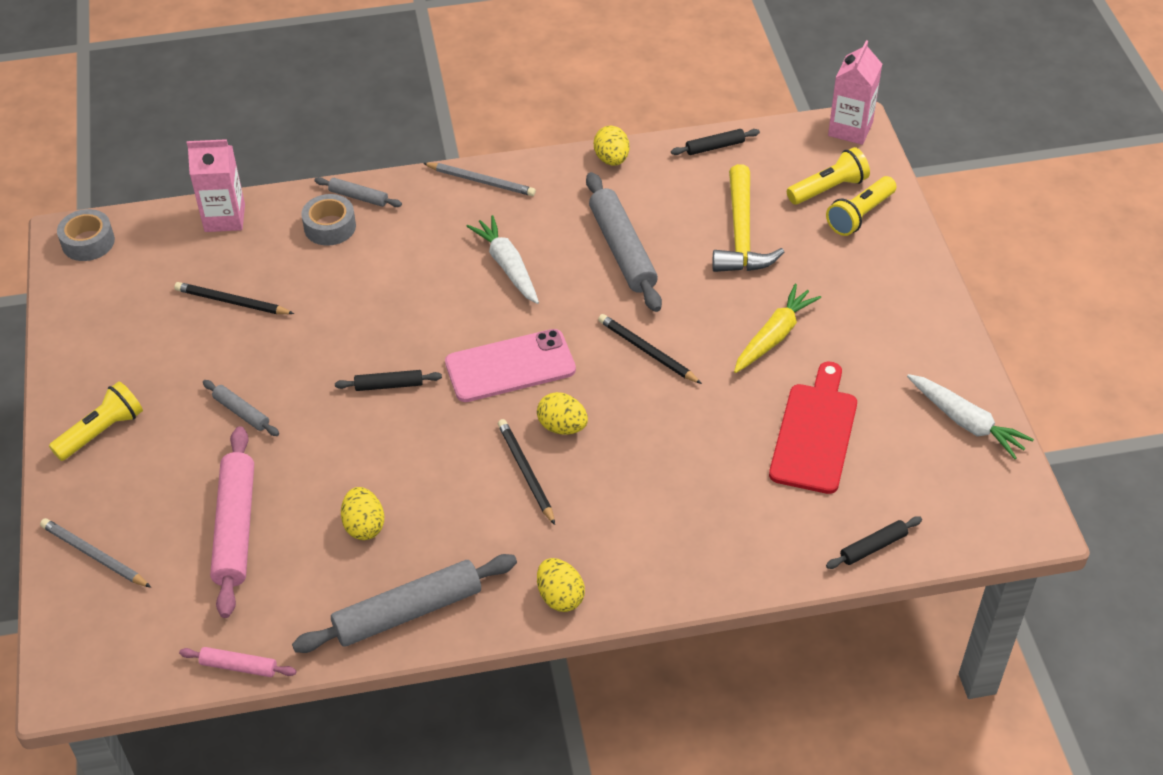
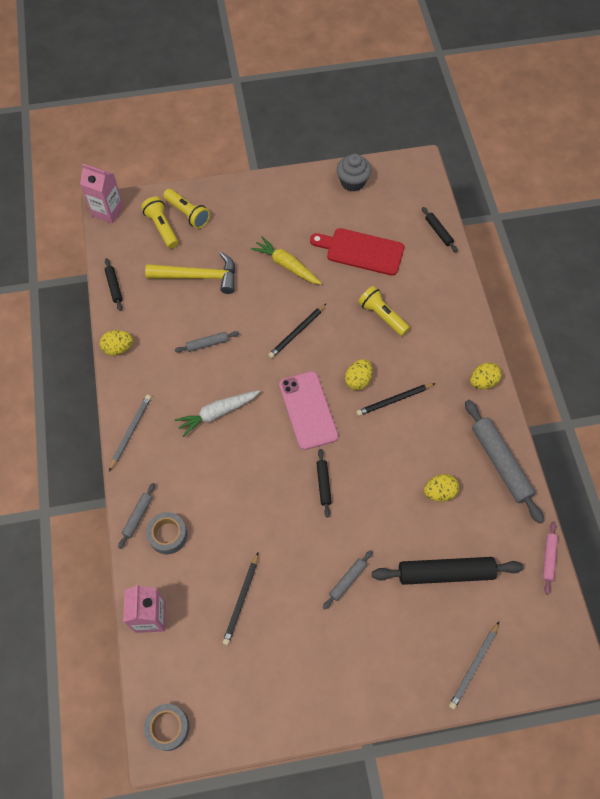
camera: 90 degrees left, 15 degrees up
yellow flashlight [49,381,143,461] -> yellow flashlight moved to [358,286,410,336]
pink rolling pin [210,426,254,618] -> black rolling pin [372,557,524,585]
grey rolling pin [586,172,662,312] -> grey rolling pin [175,331,239,352], size x0.50
white carrot [907,374,1034,459] -> grey cupcake [337,154,371,192]

